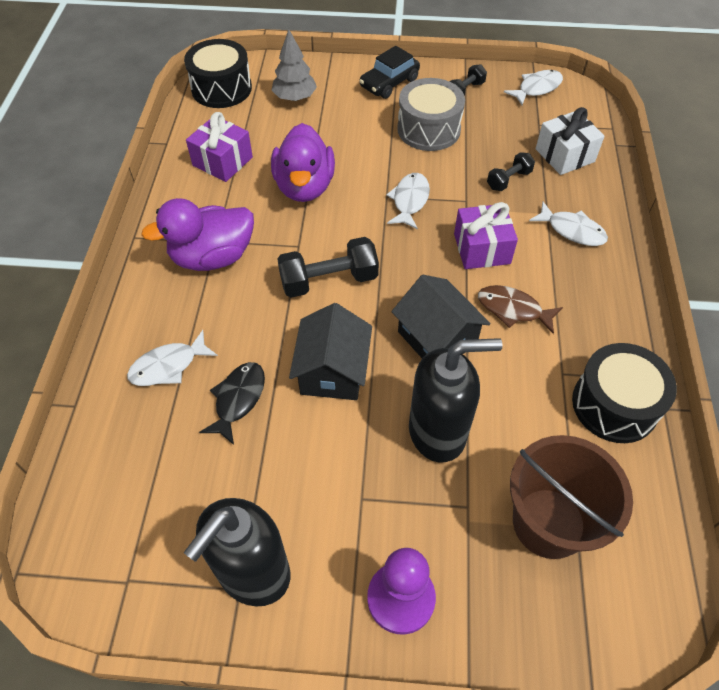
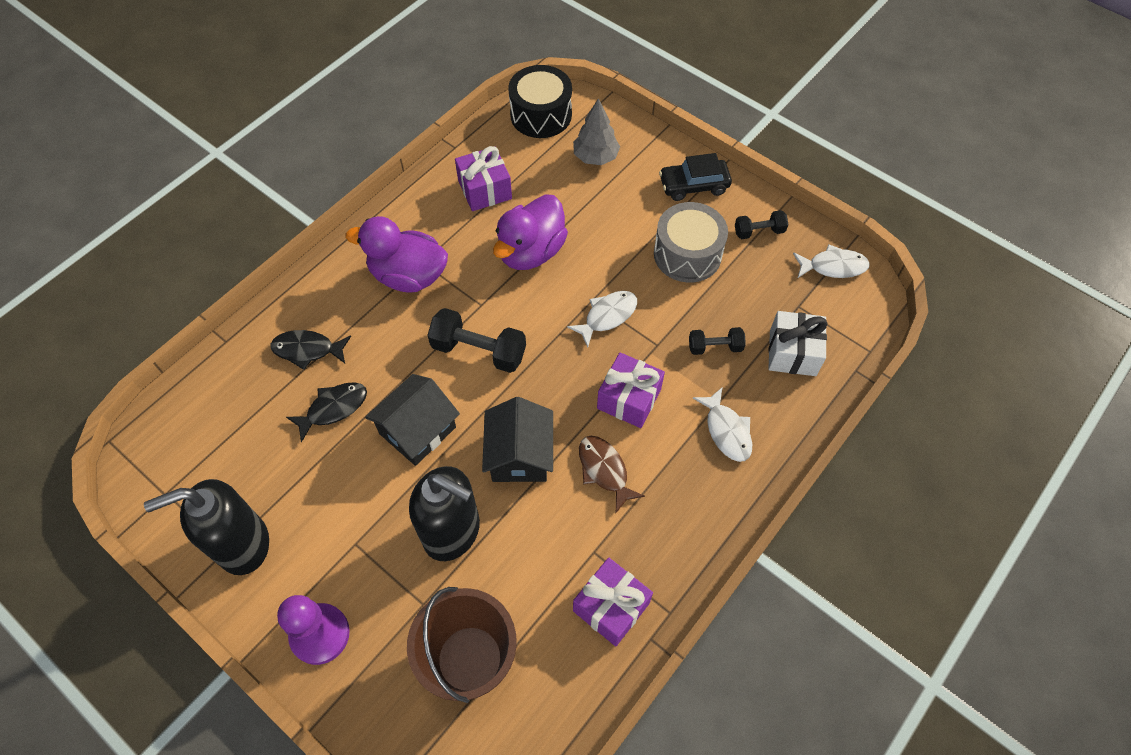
camera: 35 degrees right, 5 degrees up
white fish [127,330,218,386] -> black fish [270,330,351,370]
black drum [572,343,677,443] -> purple gift [573,558,653,646]

